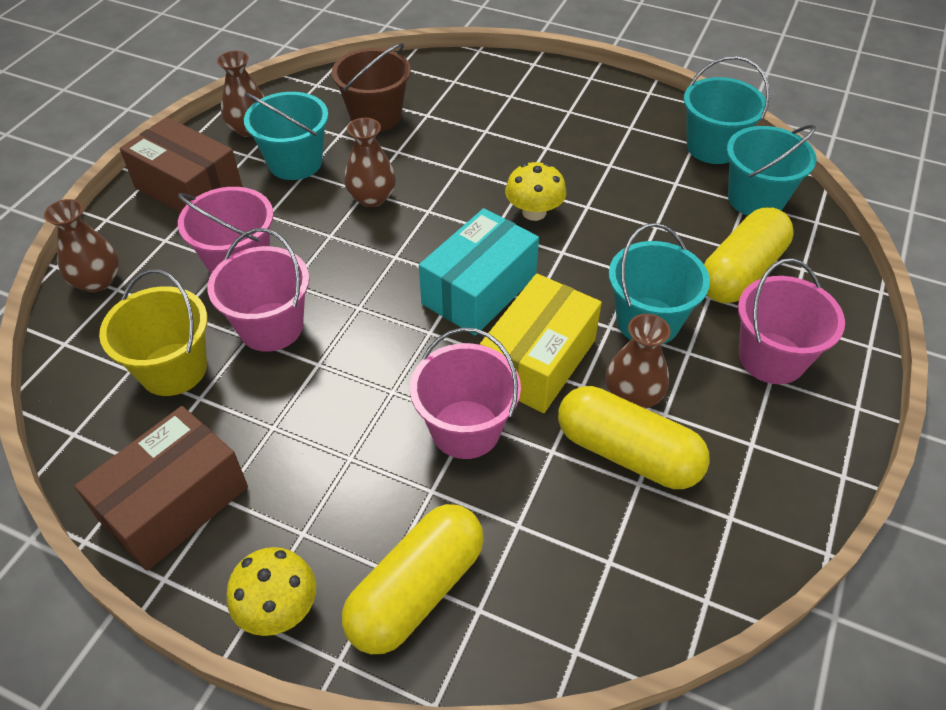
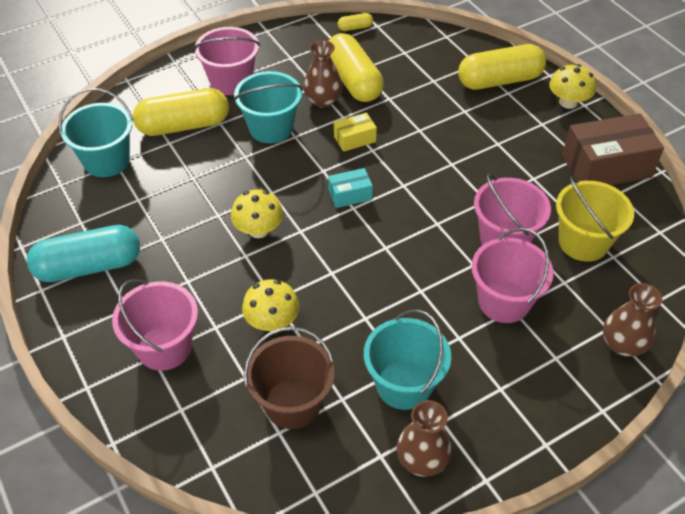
camera: 145 degrees left, 0 degrees up
brown box [120,117,243,213] -> none
brown vase [344,118,396,207] -> none
pink bucket [410,327,521,459] -> pink bucket moved to [112,279,198,371]
turquoise box [419,208,539,336] -> turquoise box [328,168,373,208], size x0.49
yellow box [480,274,602,413] -> yellow box [334,113,377,152], size x0.49
turquoise bucket [684,56,770,164] -> none
none -> turquoise capsule [27,225,140,282]
none -> yellow mushroom [242,279,300,331]
none -> yellow capsule [338,13,373,31]

